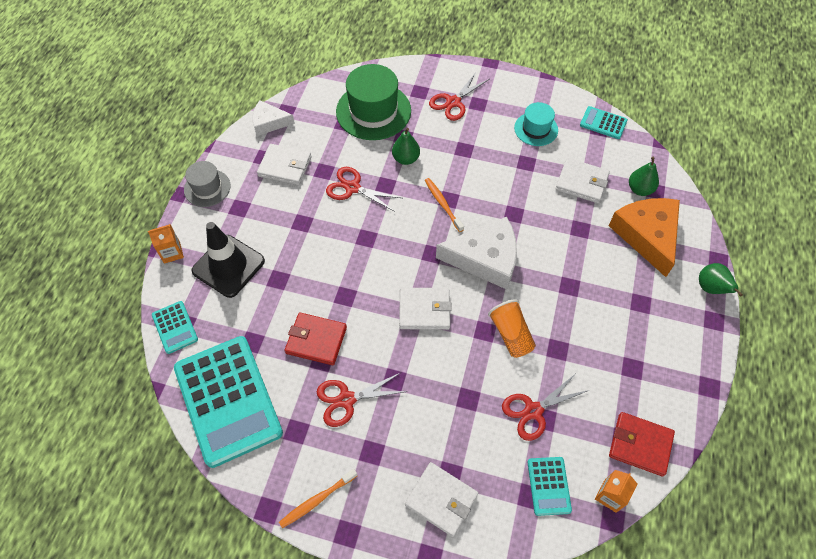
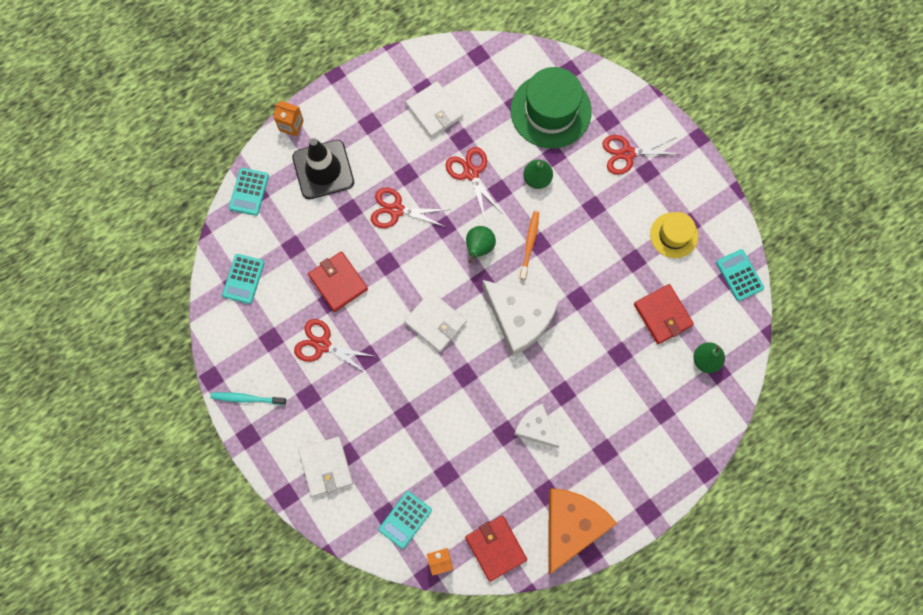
camera: 40 degrees right, 15 degrees up
turquoise calculator [174,336,283,468] -> turquoise calculator [222,254,265,304], size x0.45
grey hat [184,161,231,207] -> none
white cheese [252,100,295,136] -> white cheese moved to [514,403,560,448]
orange toothbrush [279,469,357,528] -> turquoise toothbrush [211,392,286,405]
orange cup [488,299,536,358] -> none
red scissors [502,374,589,441] -> red scissors moved to [371,188,450,228]
turquoise hat [514,102,558,146] -> yellow hat [650,212,698,258]
white wallet [555,158,610,203] -> red wallet [634,284,694,344]
orange cheese [609,198,680,277] -> orange cheese moved to [548,488,617,574]
green pear [699,263,743,297] -> green pear moved to [466,226,496,263]

